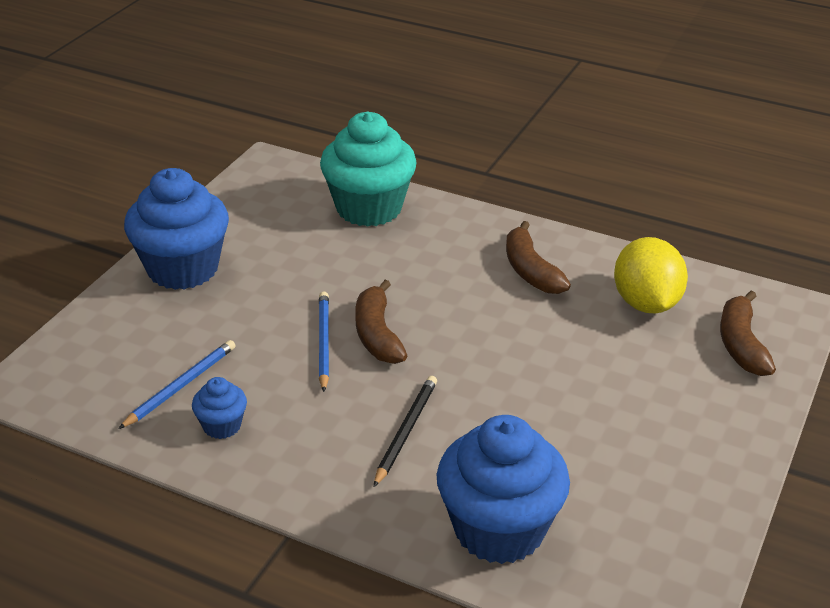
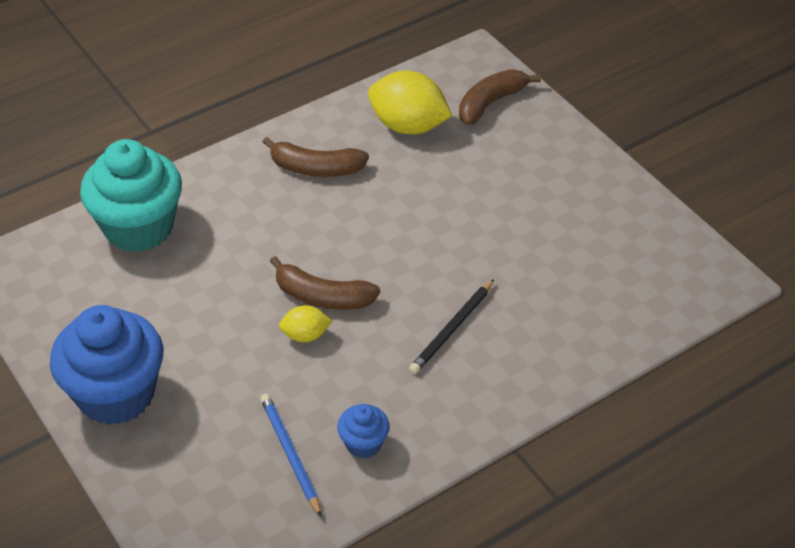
camera: 60 degrees left, 10 degrees up
blue pencil [319,291,329,392] -> yellow lemon [279,305,332,342]
black pencil [374,376,437,487] -> black pencil turned 105 degrees counterclockwise [409,279,494,374]
blue cupcake [437,415,570,564] -> none
brown banana [720,291,776,376] -> brown banana turned 105 degrees clockwise [459,70,541,126]

